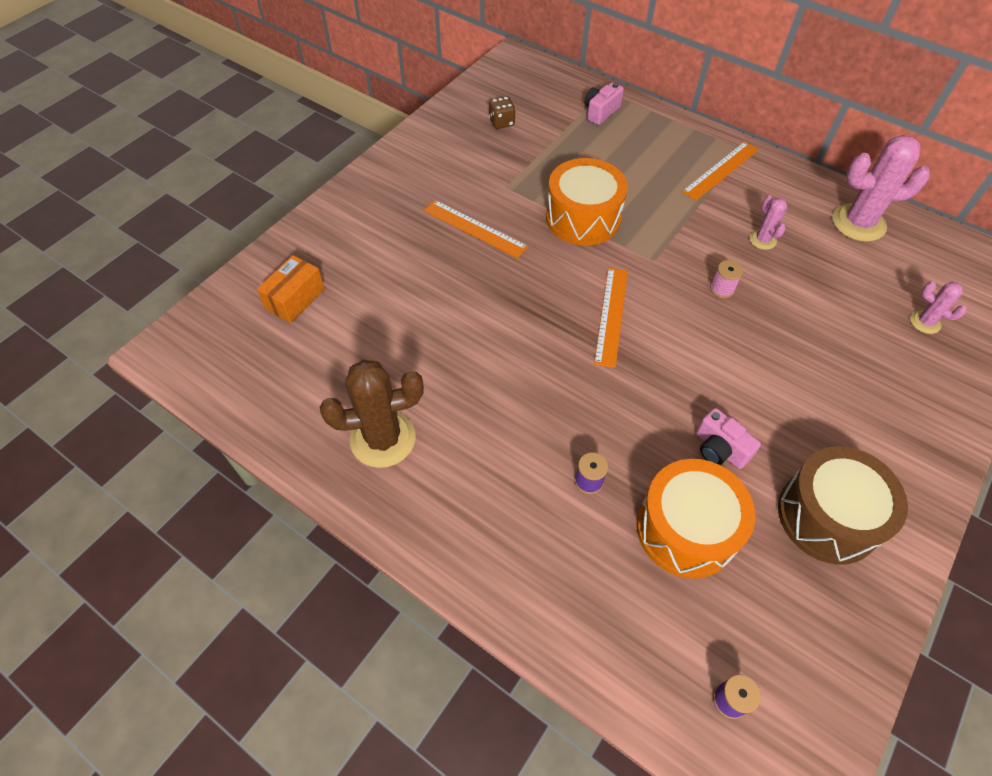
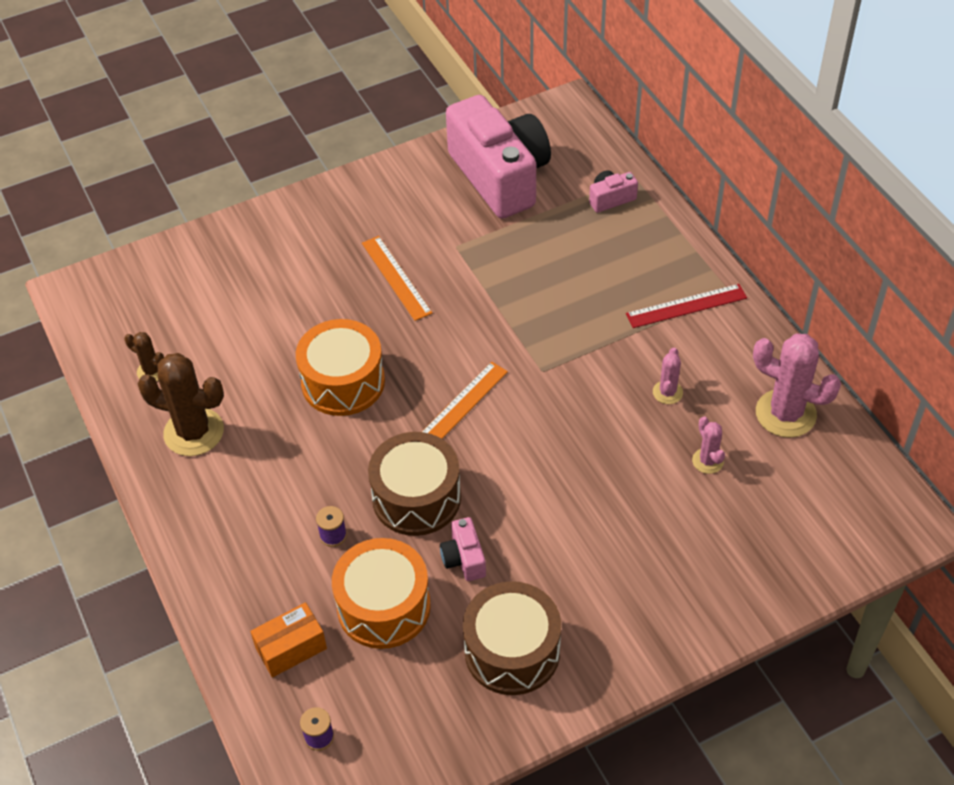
camera: 30 degrees right, 5 degrees down
orange box [257,255,325,323] -> orange box moved to [250,602,327,678]
brown dice [489,96,516,129] -> pink camera [446,95,551,219]
orange drum [546,158,628,245] -> orange drum moved to [296,319,385,416]
orange ruler [682,141,759,201] -> red ruler [626,284,747,328]
pink spool [710,260,743,298] -> none
pink cactus [910,281,967,334] -> pink cactus moved to [692,417,725,474]
none -> brown cactus [124,332,164,381]
none -> brown drum [368,432,461,536]

